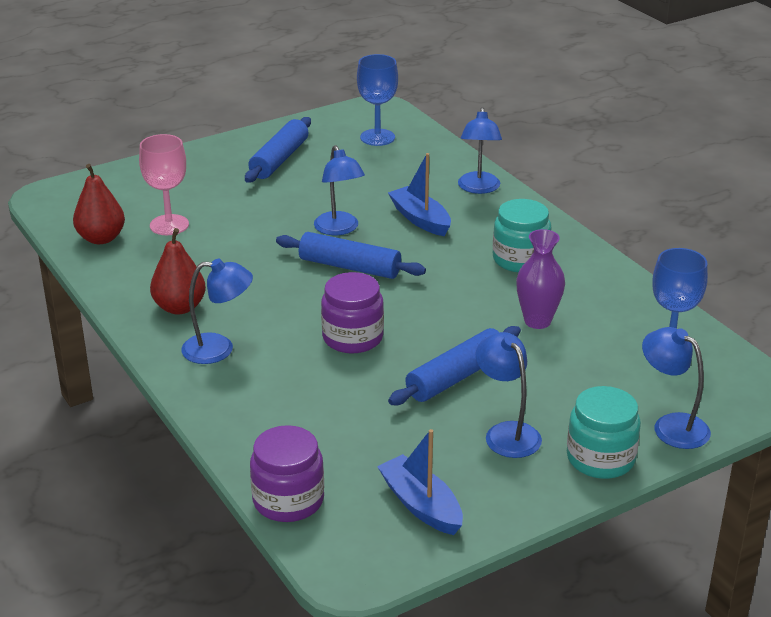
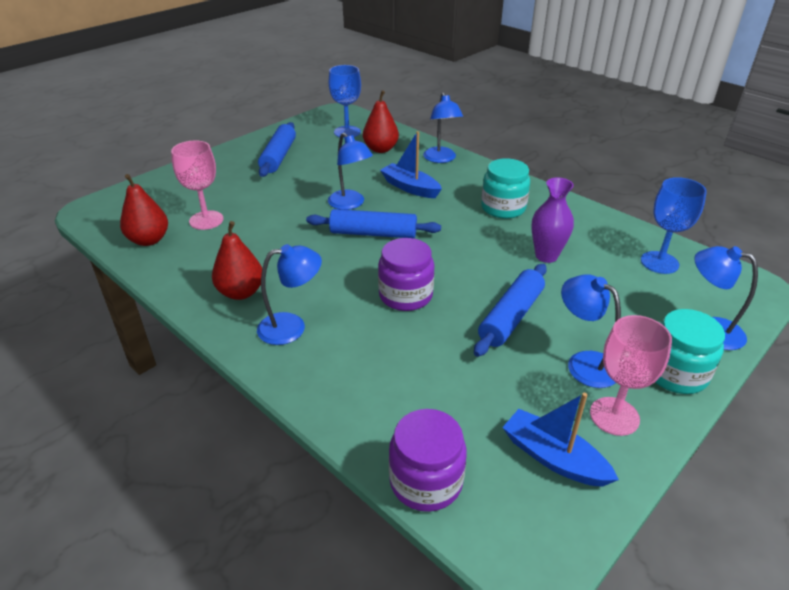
camera: 15 degrees left, 5 degrees up
none -> red pear [363,90,399,153]
none -> pink goblet [590,315,672,436]

